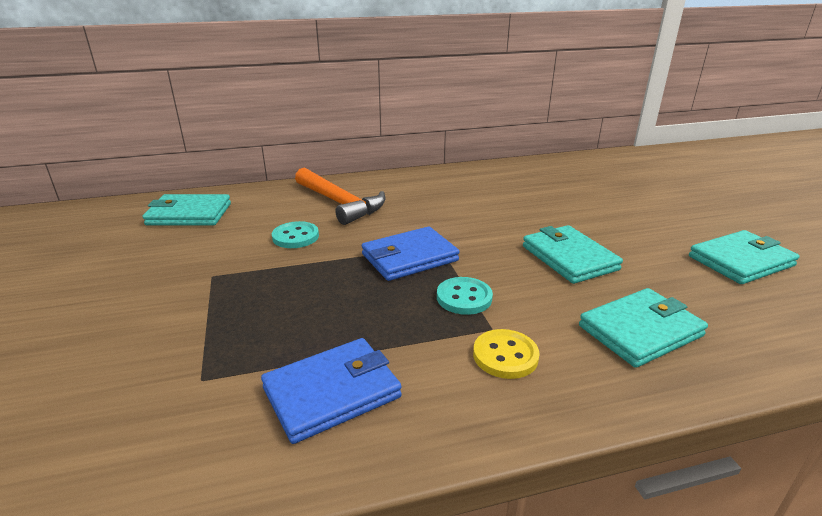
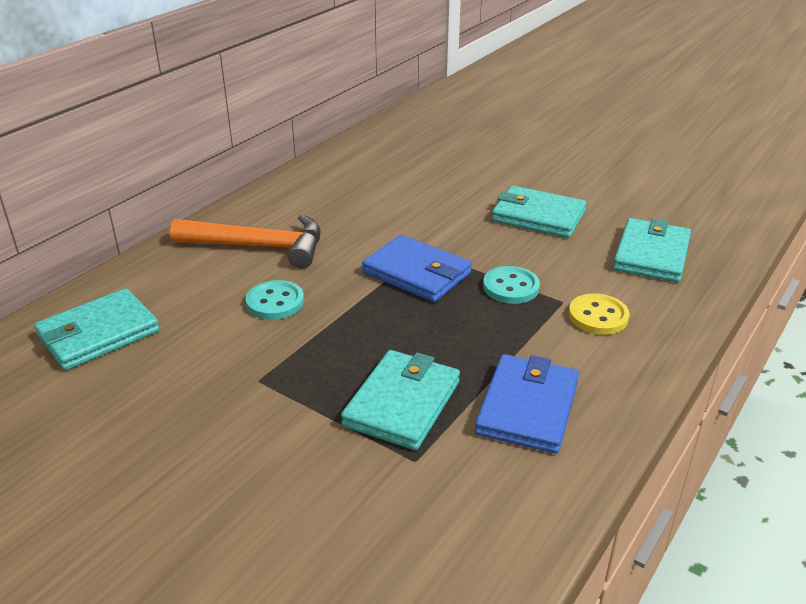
camera: 40 degrees left, 5 degrees up
blue wallet [362,227,459,281] -> blue wallet turned 75 degrees counterclockwise [362,235,472,302]
turquoise wallet [689,230,800,284] -> turquoise wallet moved to [341,350,460,450]

